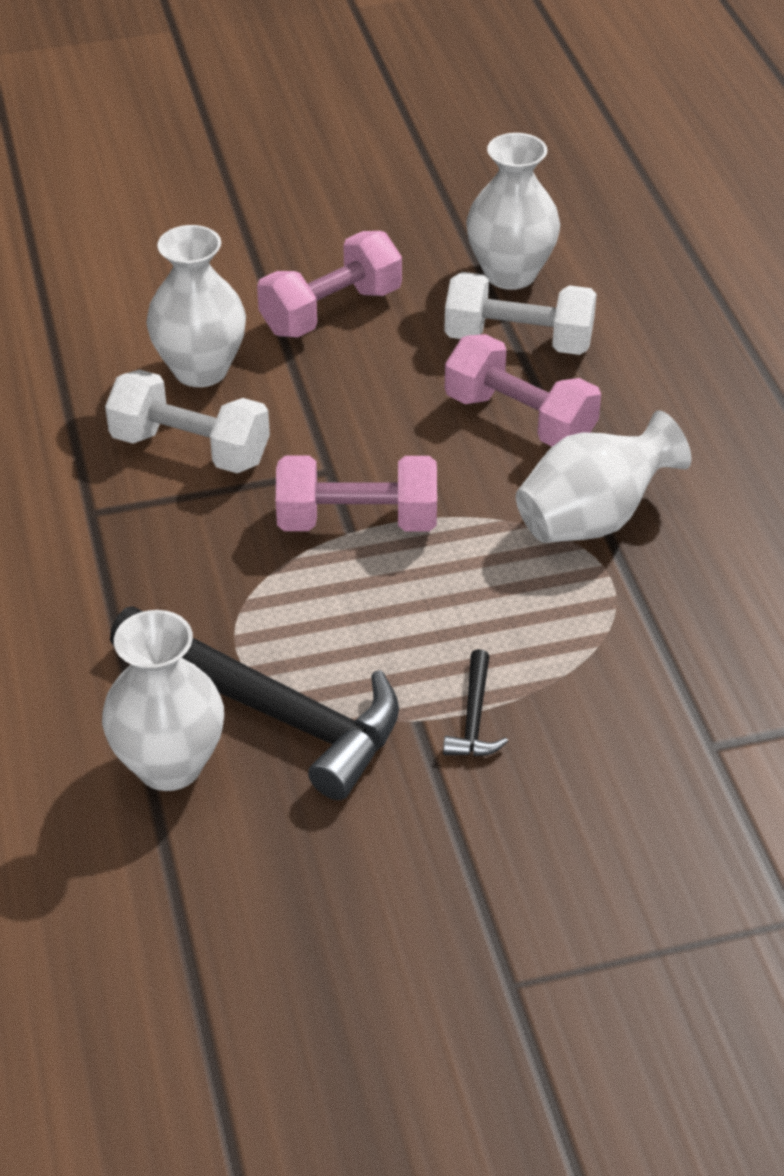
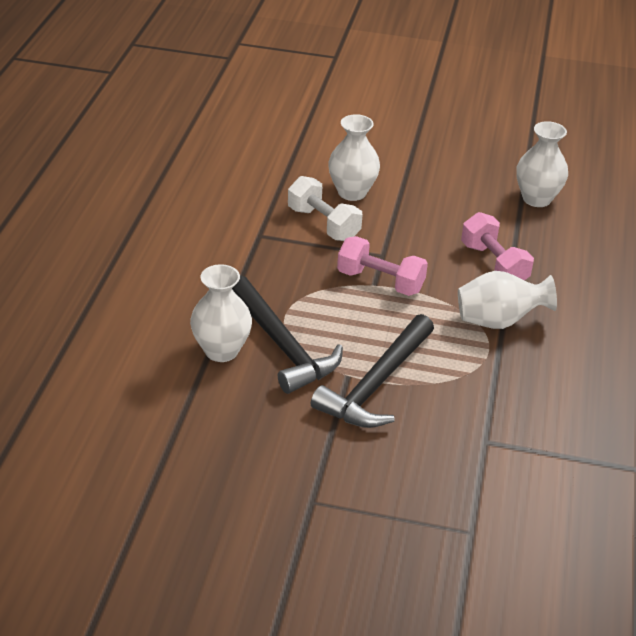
camera: 25 degrees right, 5 degrees down
pink dumbbell [257,231,402,338] -> none
black hammer [443,649,508,756] -> black hammer [311,314,434,428], size x2.38
white dumbbell [444,272,597,355] -> none

